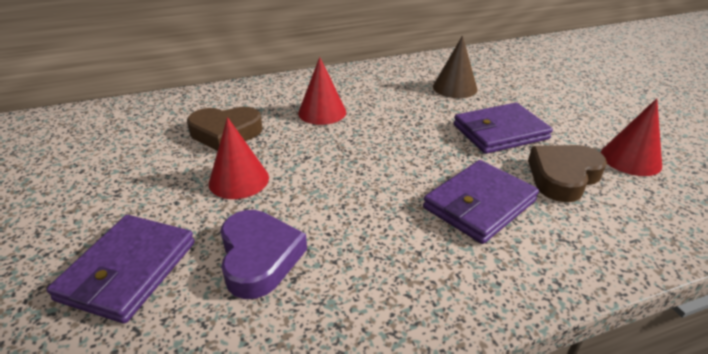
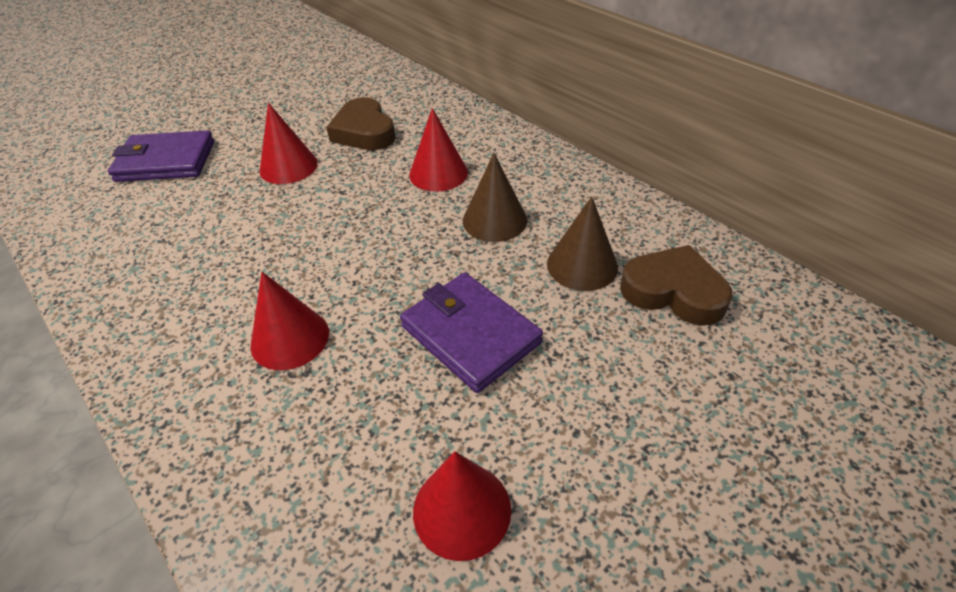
camera: 70 degrees right, 10 degrees up
purple heart [220,210,307,299] -> none
purple wallet [423,160,539,244] -> red cone [250,272,329,370]
brown heart [528,145,607,202] -> brown heart moved to [620,245,733,326]
none -> brown cone [463,153,527,242]

